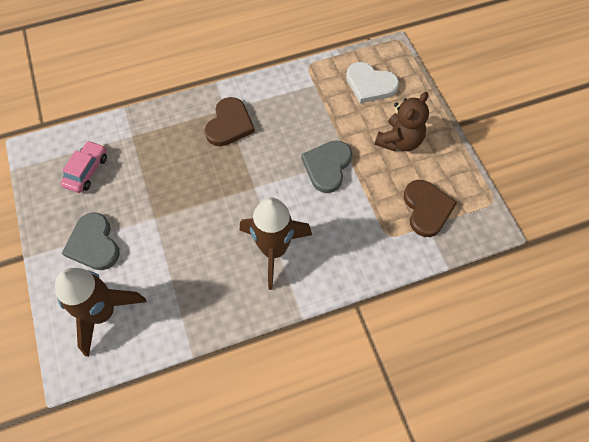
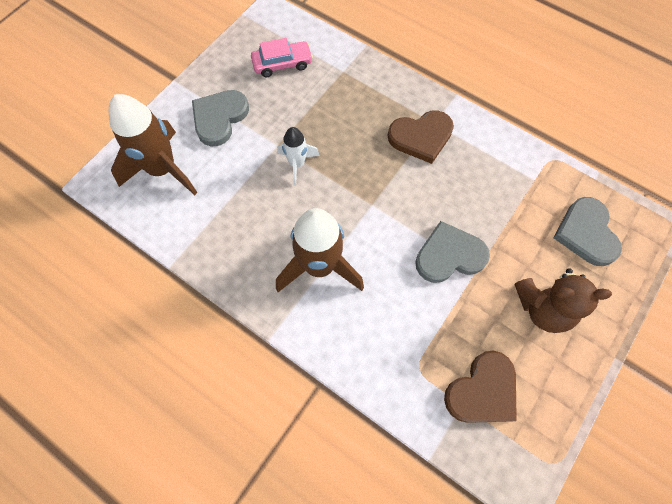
camera: 55 degrees right, 5 degrees up
white heart [346,62,399,104] -> grey heart [553,197,622,266]
none -> white rocket [277,127,320,186]

